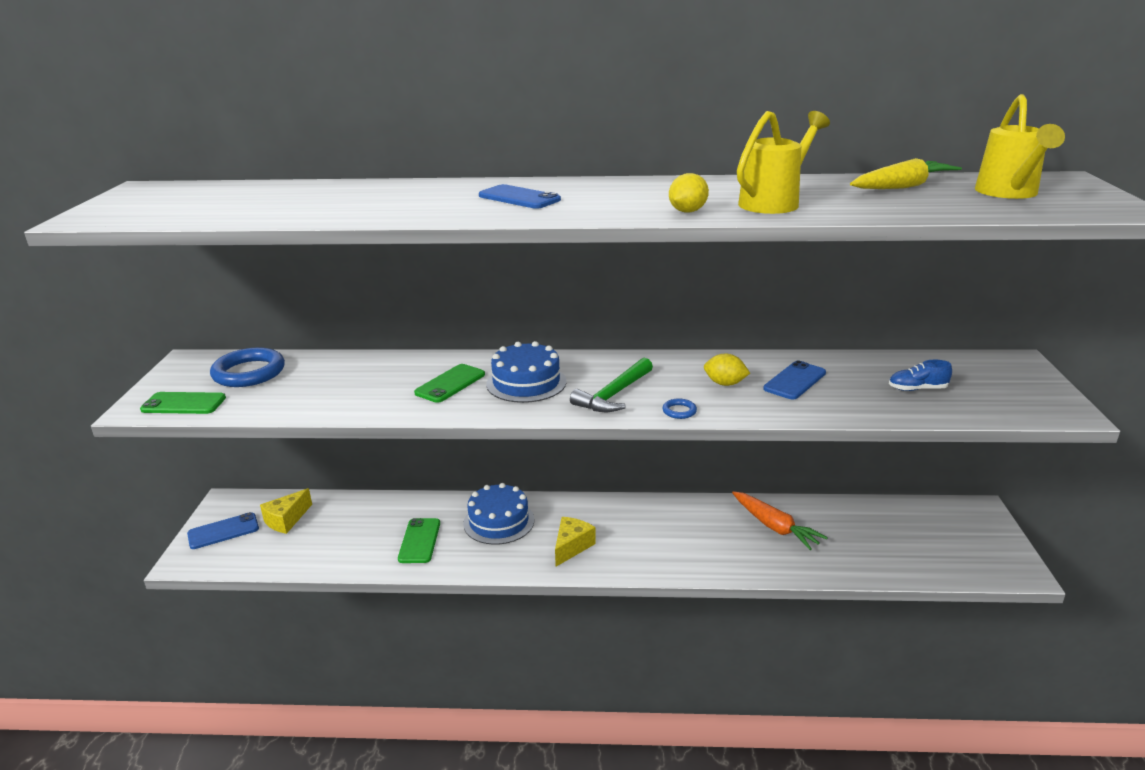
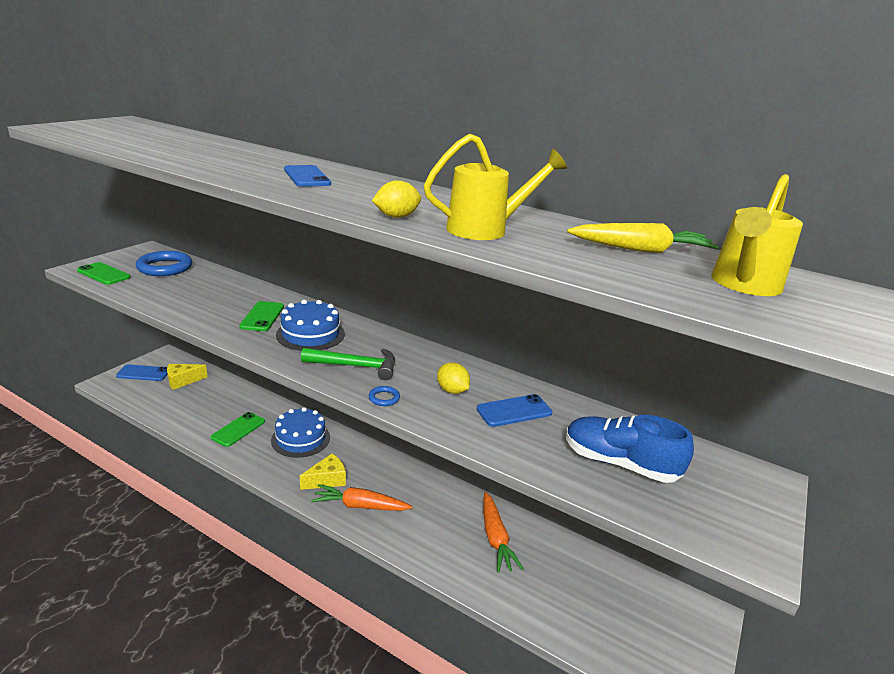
camera: 25 degrees right, 0 degrees up
green phone [414,364,485,403] -> green phone turned 60 degrees counterclockwise [239,301,284,331]
green hammer [570,358,653,412] -> green hammer turned 150 degrees counterclockwise [301,348,395,380]
blue shoe [889,360,952,391] -> blue shoe [566,415,694,483], size x1.88
none -> orange carrot [311,484,413,511]

